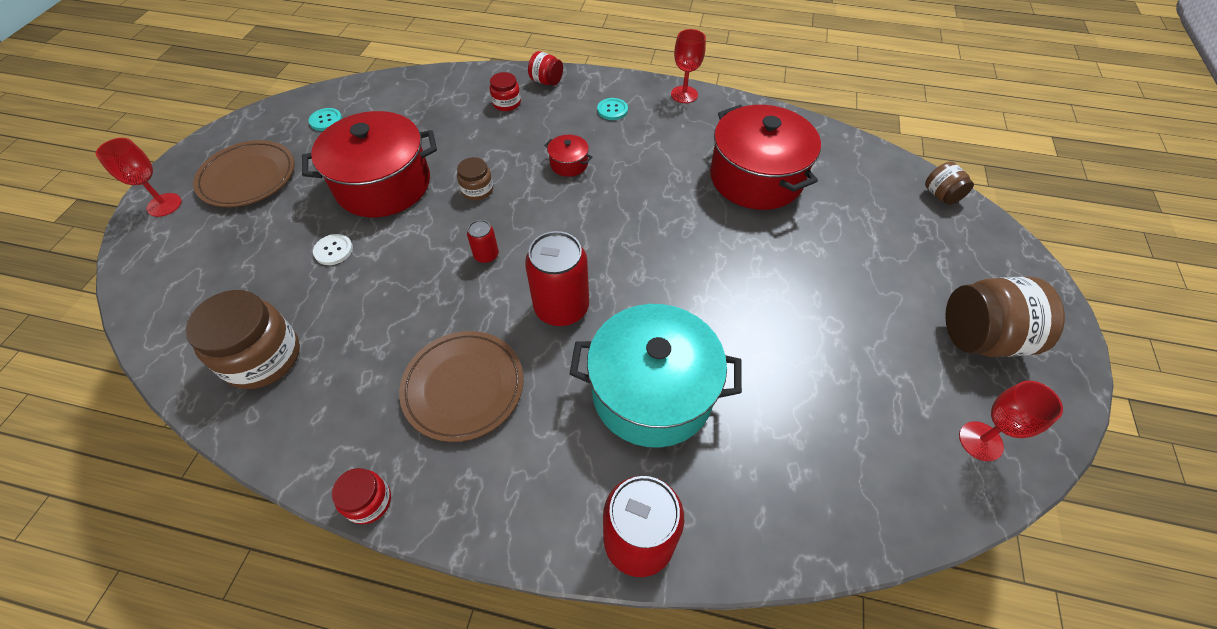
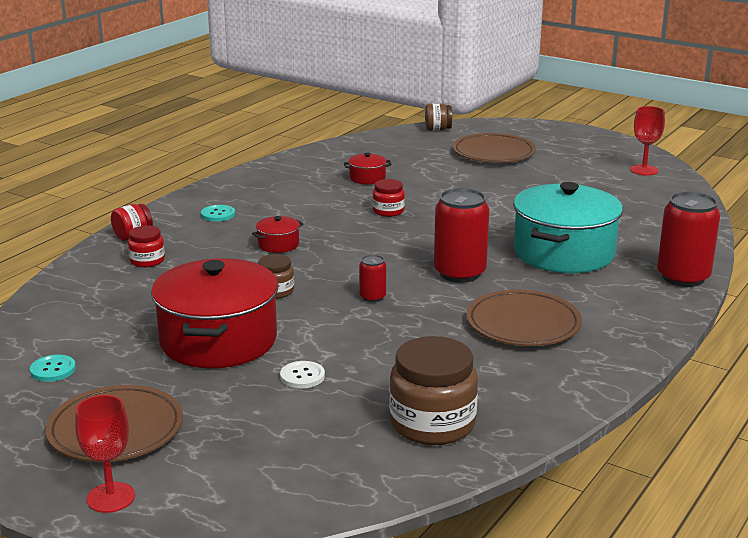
camera: 70 degrees left, 30 degrees down
red jar [332,468,391,524] -> red jar moved to [373,179,405,217]
red goblet [671,29,706,103] -> none
red pot [710,104,821,210] -> red pot [344,153,392,184], size x0.42
brown jar [945,277,1065,357] -> none
none -> brown plate [453,133,536,163]

